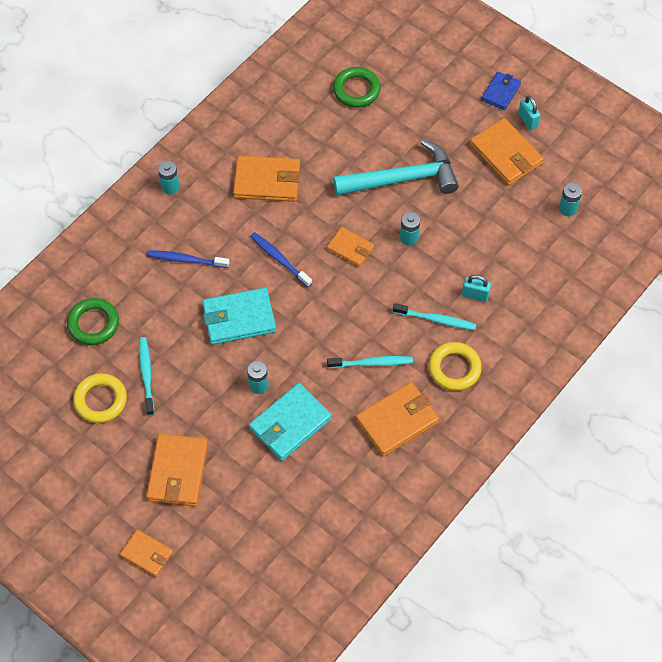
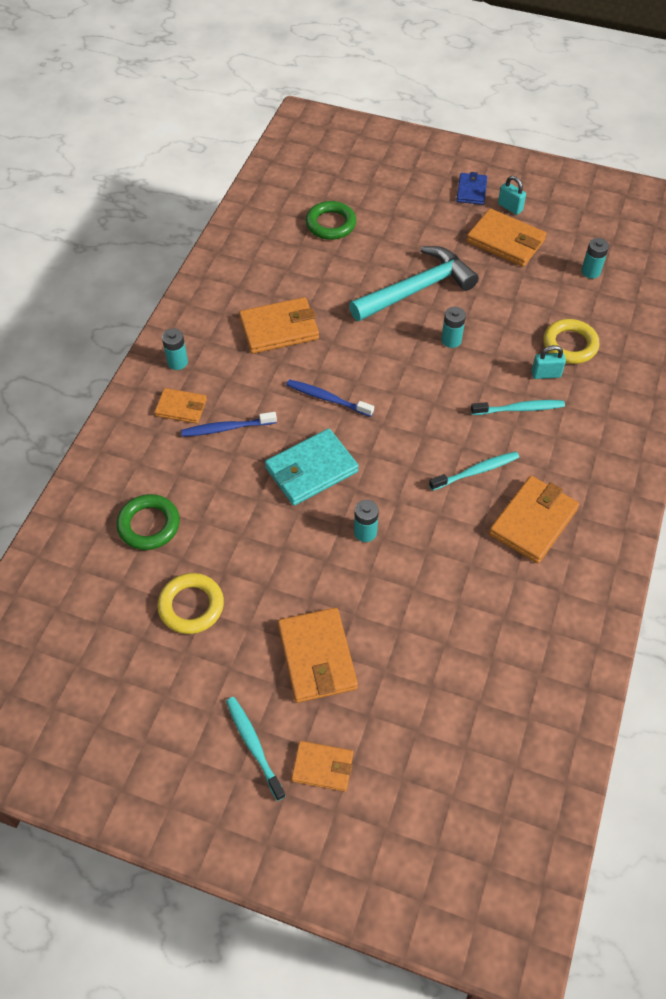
camera: 20 degrees left, 5 degrees down
turquoise toothbrush [139,337,154,416] -> turquoise toothbrush moved to [226,697,286,801]
turquoise wallet [249,383,332,461] -> none
orange wallet [327,227,374,267] -> orange wallet moved to [154,388,207,424]
yellow ring [429,342,482,391] -> yellow ring moved to [543,319,600,364]

